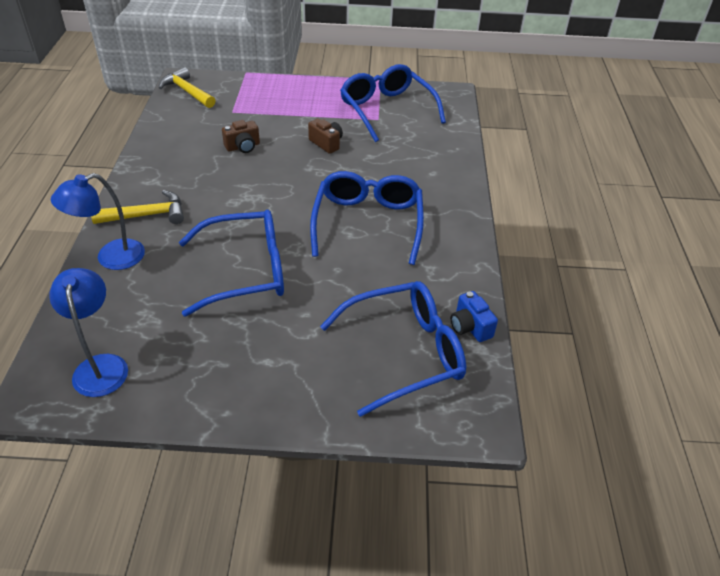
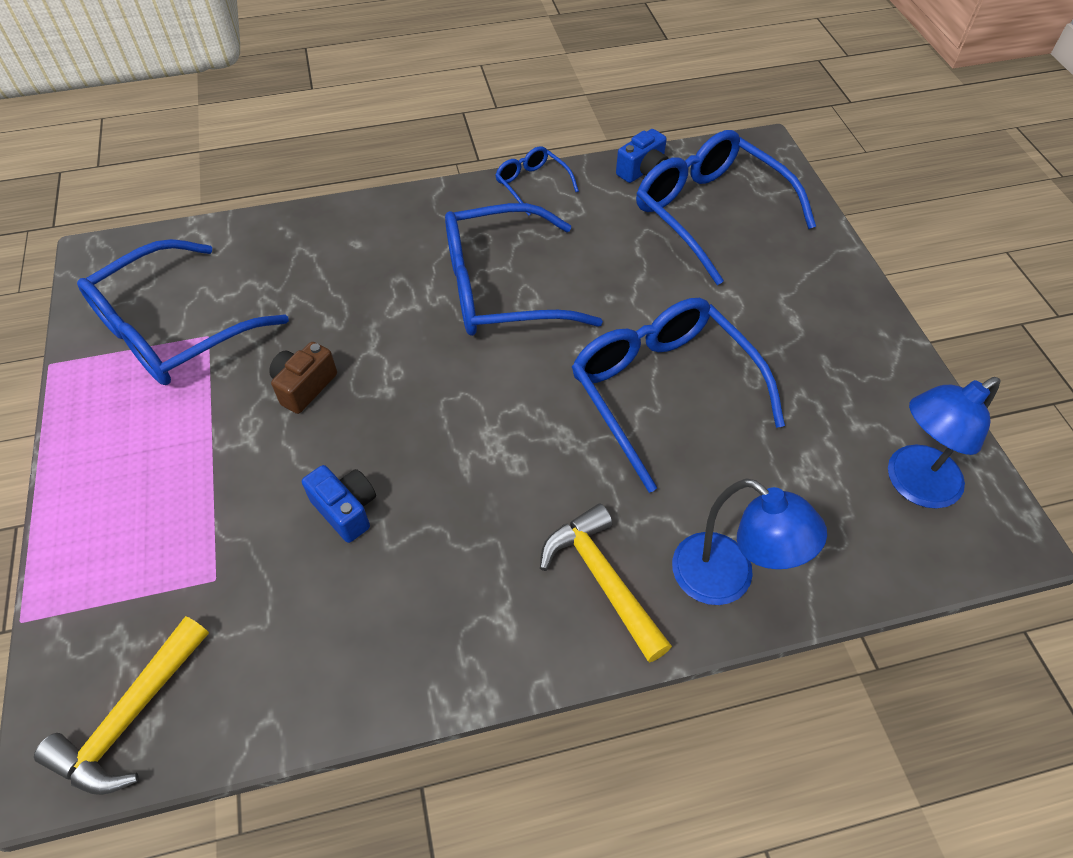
camera: 105 degrees left, 10 degrees up
brown camera [222,120,260,153] -> blue camera [302,465,376,543]
none -> blue glasses [495,146,579,216]

